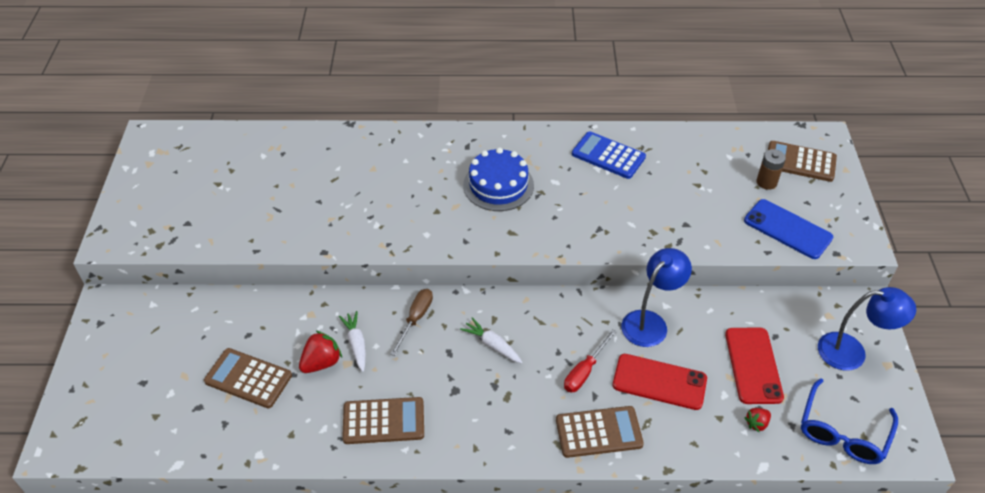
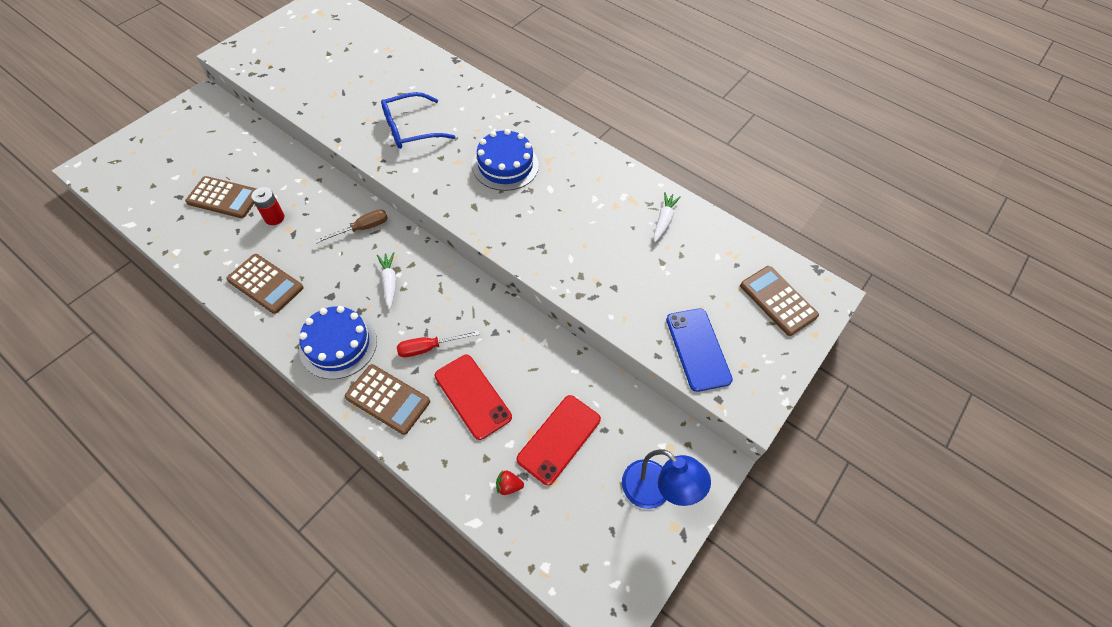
camera: 35 degrees right, 10 degrees up
brown calculator [204,348,292,408] -> brown calculator turned 135 degrees clockwise [185,176,257,218]
red strawberry [299,331,342,373] -> red battery [251,187,284,225]
white carrot [339,311,366,372] -> white carrot moved to [654,192,681,242]
blue calculator [572,131,646,179] -> none
blue lamp [621,248,692,347] -> none
brown battery [756,149,786,190] -> none
blue glasses [801,378,898,464] -> blue glasses moved to [381,92,456,149]
none -> blue cake [299,306,377,379]

